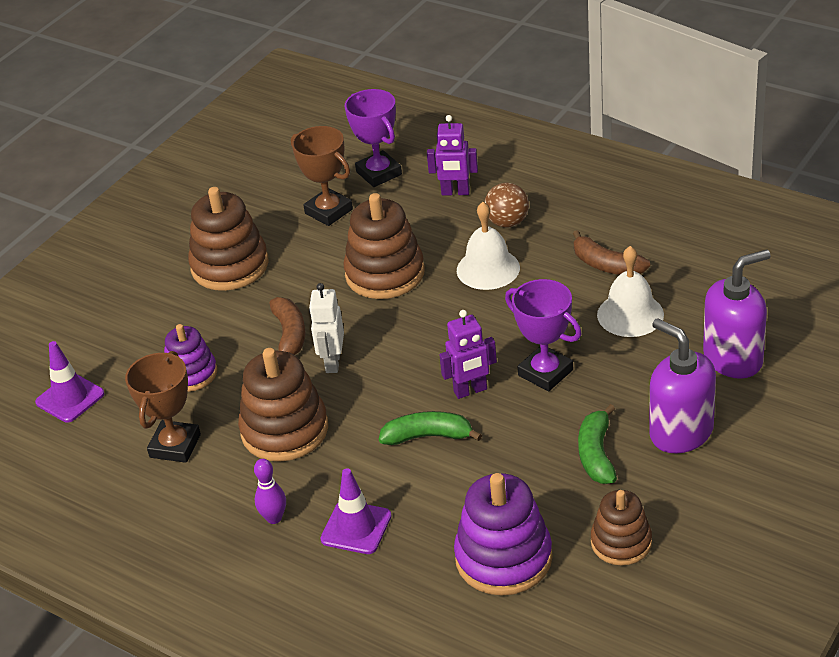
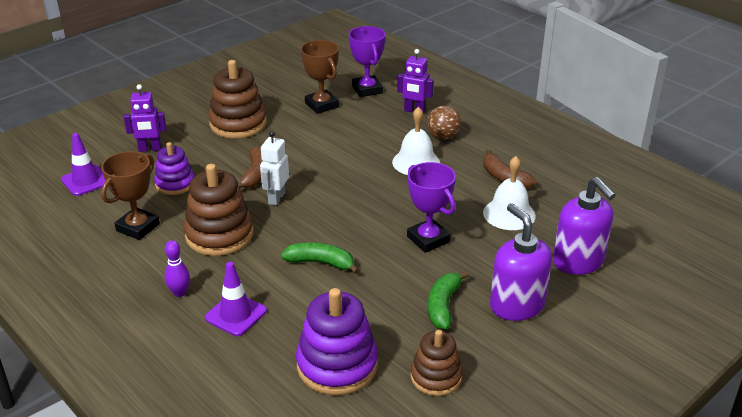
camera: 10 degrees right, 5 degrees down
brown stacking toy [343,193,425,299] -> none
purple robot [439,310,497,399] -> purple robot moved to [124,84,167,152]
purple soap dispenser [703,249,771,379] -> purple soap dispenser turned 75 degrees clockwise [553,177,616,275]

